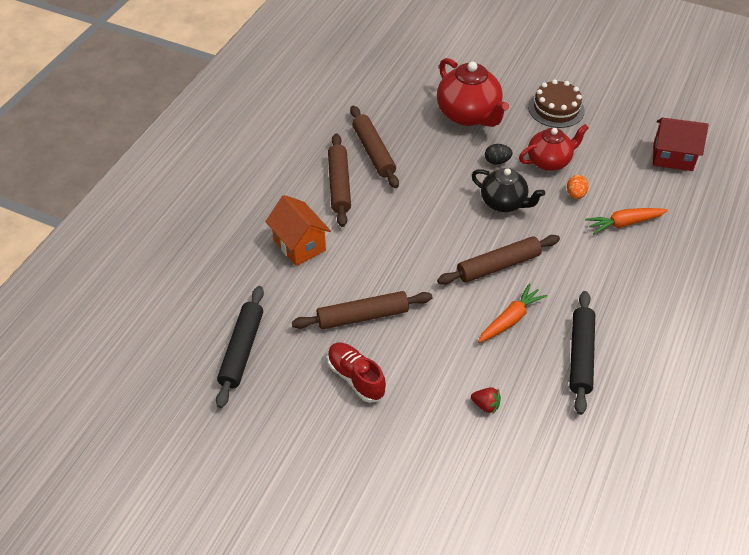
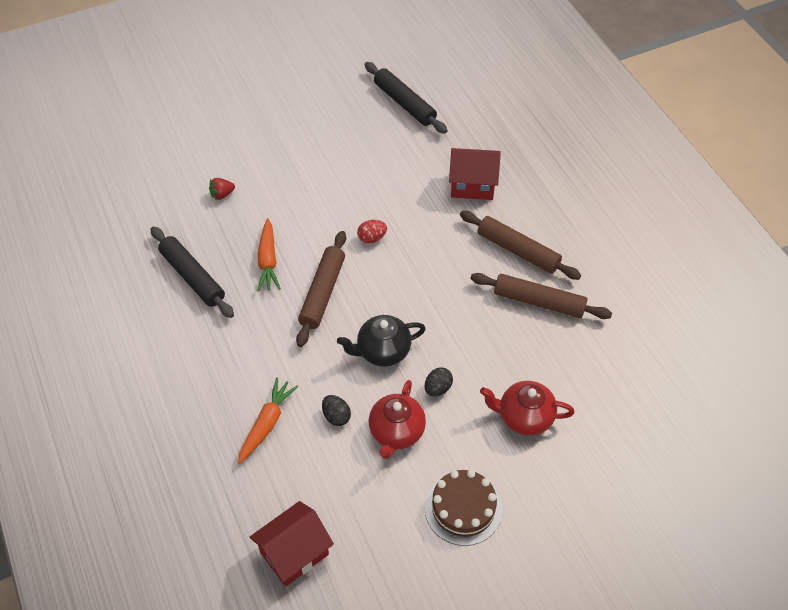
camera: 130 degrees right, 5 degrees up
orange house [265,195,331,266] -> red house [449,148,501,200]
brown rolling pin [292,291,432,330] -> none
red shoe [327,343,386,403] -> none
red teapot [437,58,509,127] -> red teapot [480,381,575,436], size x0.66
orange egg [567,175,589,199] -> black egg [322,395,351,426]
none -> red egg [357,220,387,243]

